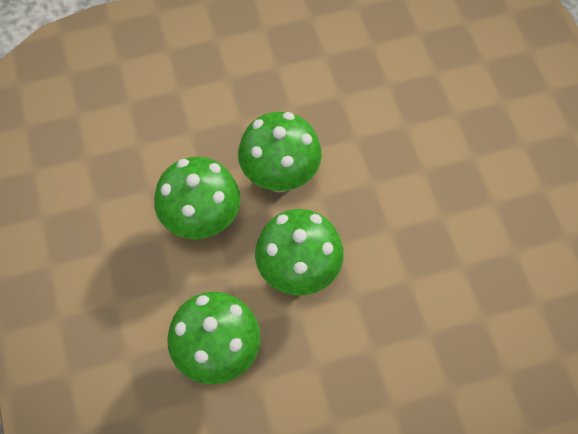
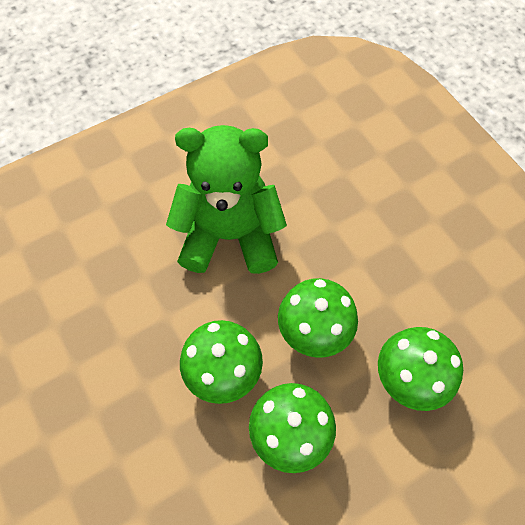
camera: 105 degrees left, 0 degrees up
none -> green teddy bear [166,125,287,274]

